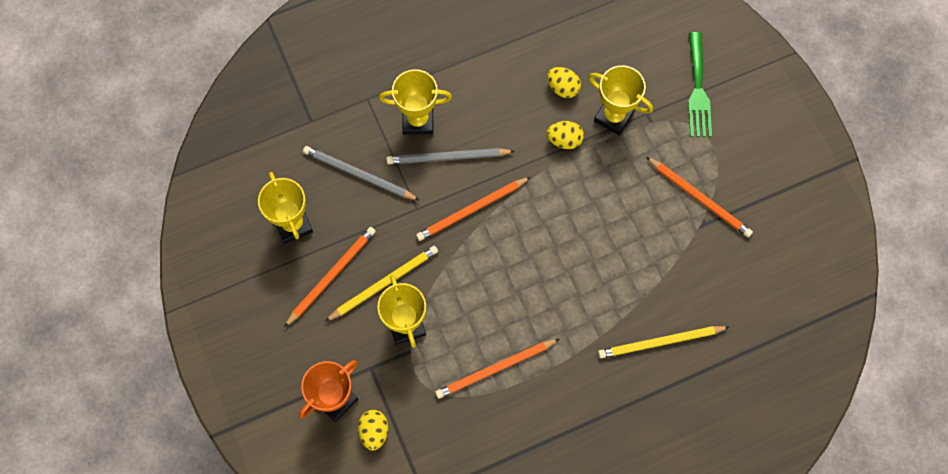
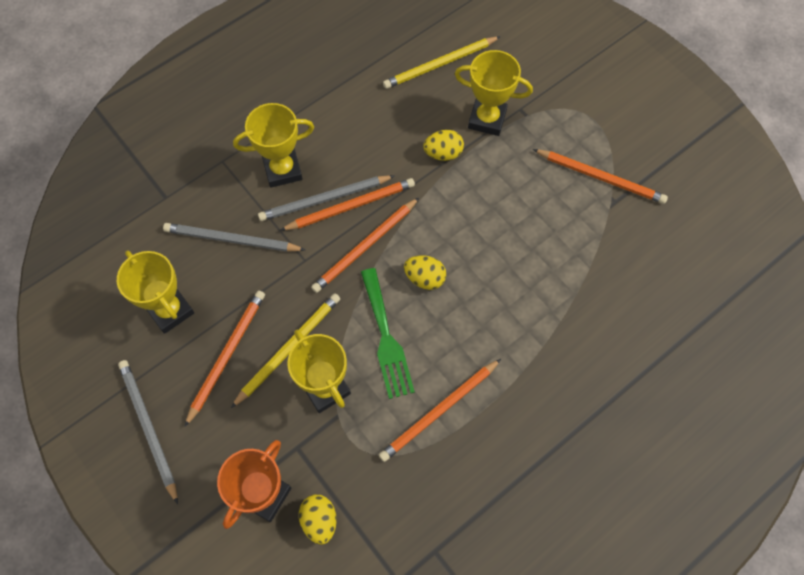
camera: 15 degrees left, 5 degrees down
yellow egg [547,67,581,98] -> yellow egg moved to [404,255,446,290]
yellow pencil [598,326,729,358] -> yellow pencil moved to [383,36,501,89]
green fork [688,32,712,137] -> green fork moved to [361,268,415,399]
none -> grey pencil [118,360,178,504]
none -> orange pencil [280,178,415,231]

